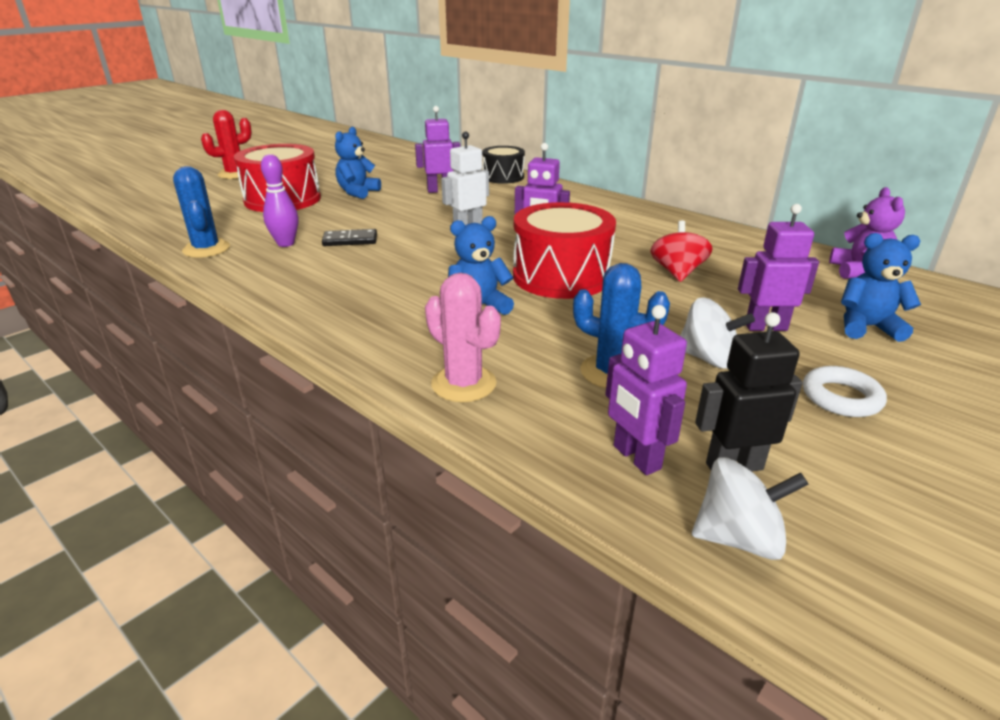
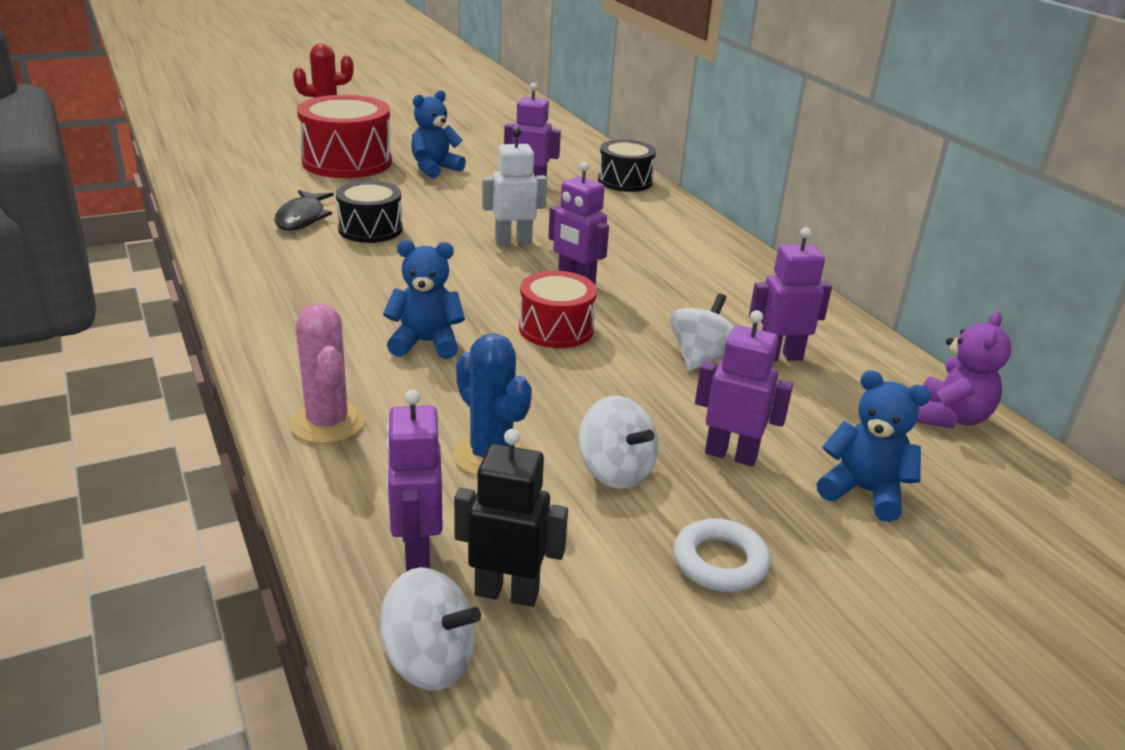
camera: 20 degrees right, 0 degrees up
blue cactus [173,166,230,258] -> none
purple bowling pin [261,154,298,247] -> black fish [274,190,334,231]
black domino [322,229,377,246] -> black drum [336,181,403,243]
red drum [513,202,616,299] -> red drum [519,271,597,348], size x0.62
red spinning top [651,220,712,282] -> white spinning top [670,293,734,371]
none -> purple robot [749,227,832,361]

